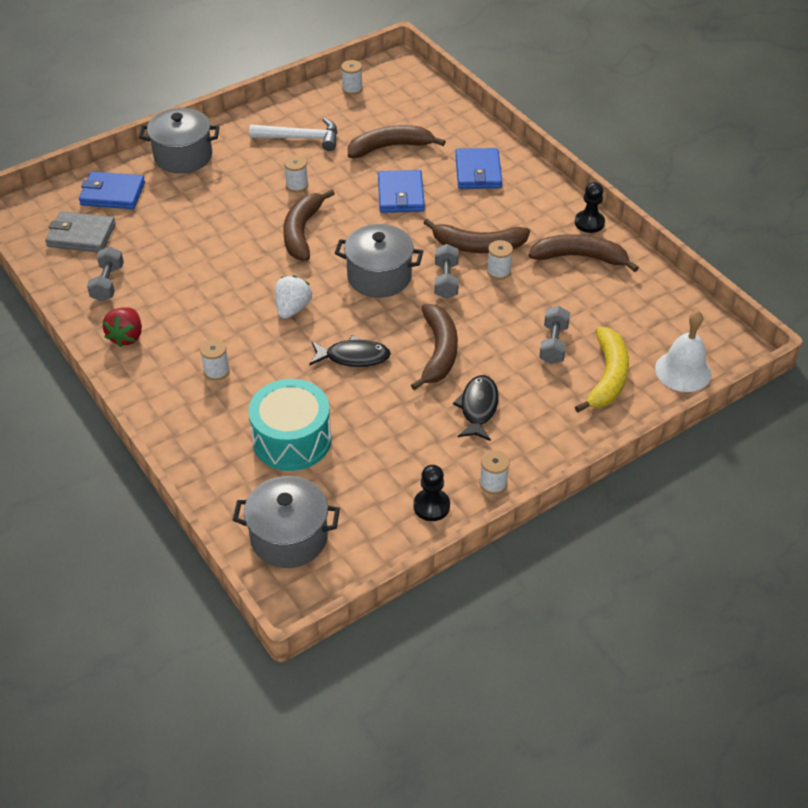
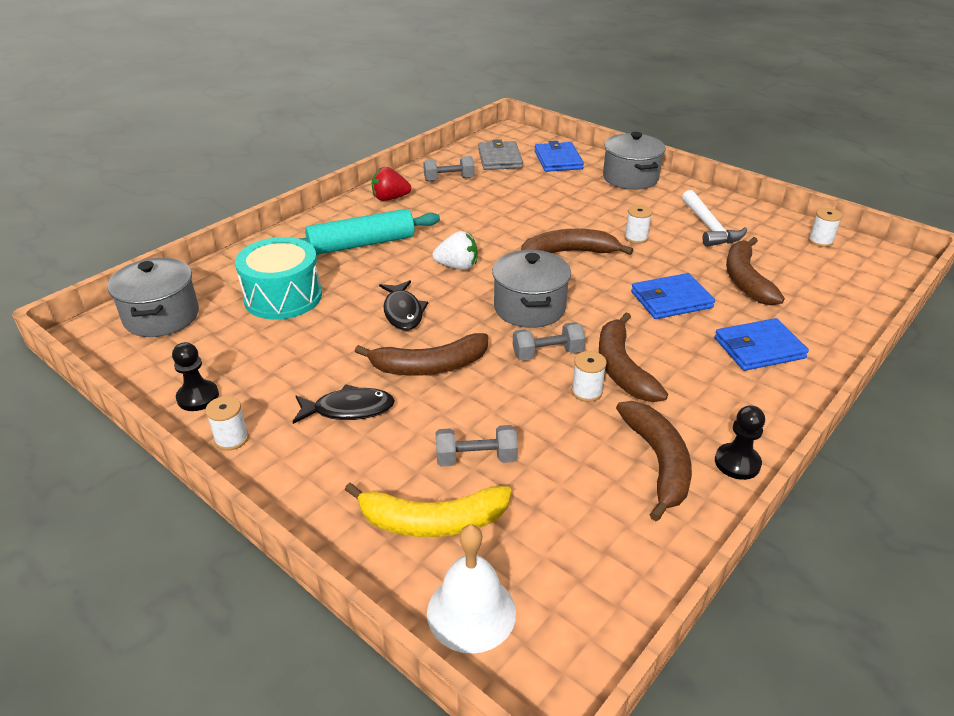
camera: 75 degrees right, 10 degrees down
white spool [200,339,230,381] -> turquoise rolling pin [299,209,440,255]
brown banana [348,125,446,158] -> brown banana turned 150 degrees counterclockwise [726,237,785,305]

